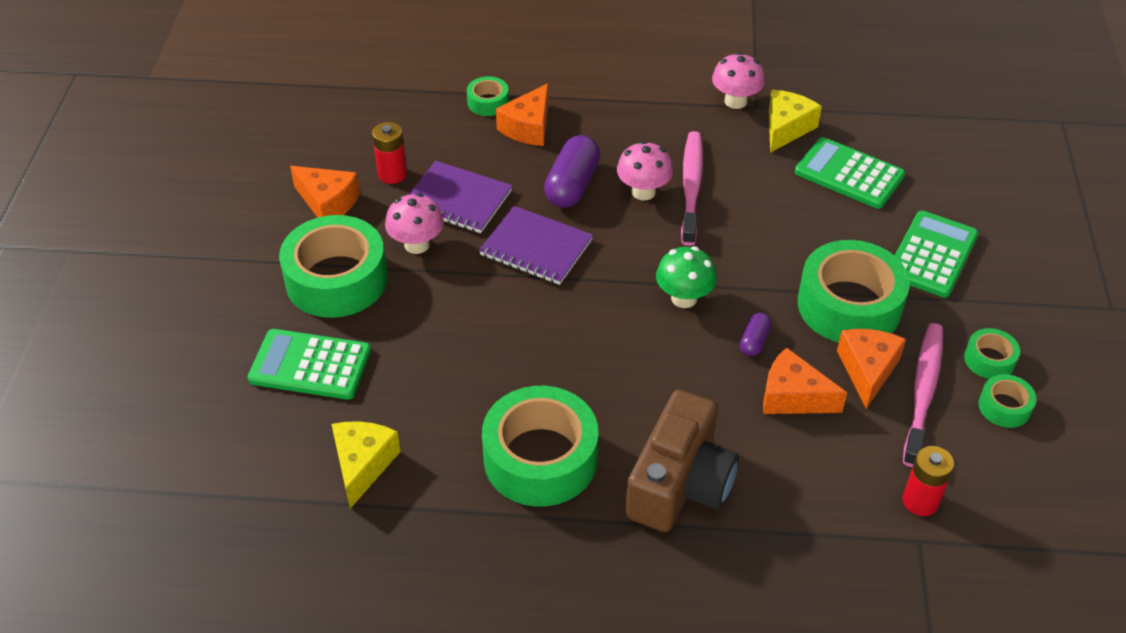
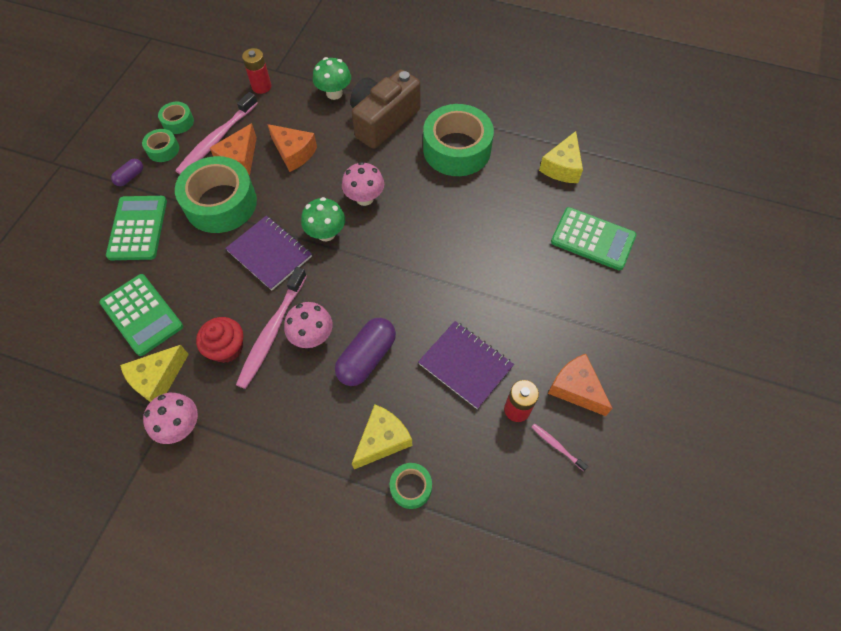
camera: 165 degrees left, 15 degrees up
green tape [279,215,388,318] -> none
pink mushroom [385,193,444,254] -> pink mushroom moved to [342,162,384,206]
purple notebook [479,206,593,285] -> purple notebook moved to [225,216,312,290]
orange cheese [496,83,548,146] -> yellow cheese [352,404,412,469]
purple capsule [740,313,772,356] -> purple capsule moved to [111,159,143,186]
green calculator [895,211,979,298] -> green calculator turned 135 degrees clockwise [106,196,167,260]
none -> red cupcake [196,317,243,363]
none -> green mushroom [313,57,351,100]
none -> pink toothbrush [532,423,588,471]

